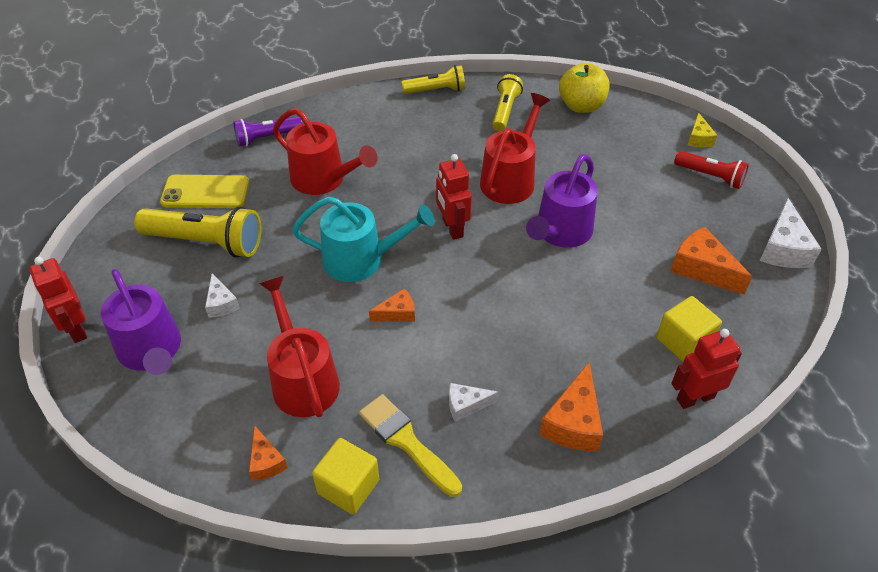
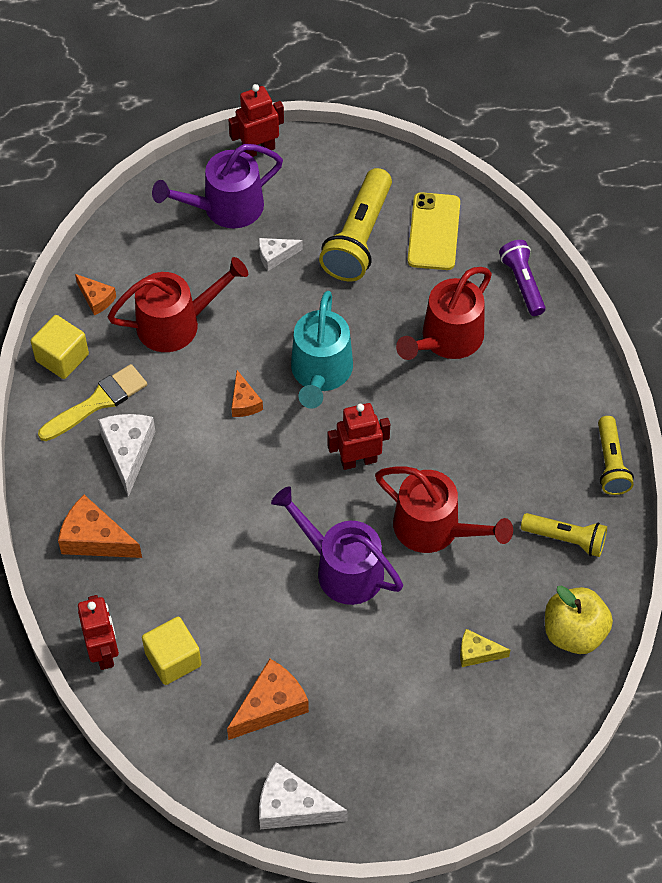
camera: 95 degrees right, 10 degrees up
orange cheese [249,426,287,481] -> orange cheese turned 120 degrees counterclockwise [75,274,116,315]
white cheese [449,383,499,422] -> white cheese [98,414,156,497], size x1.70
red flashlight [674,151,749,189] -> none
yellow cheese [688,112,717,147] -> yellow cheese moved to [460,629,510,667]

